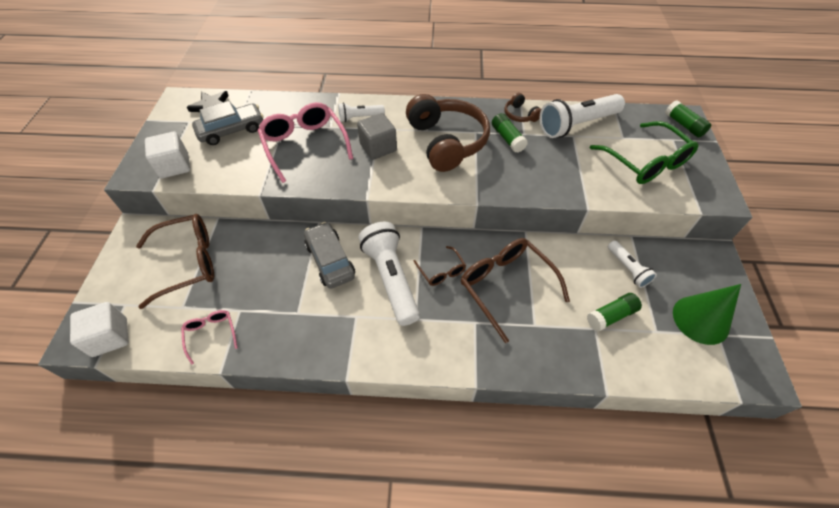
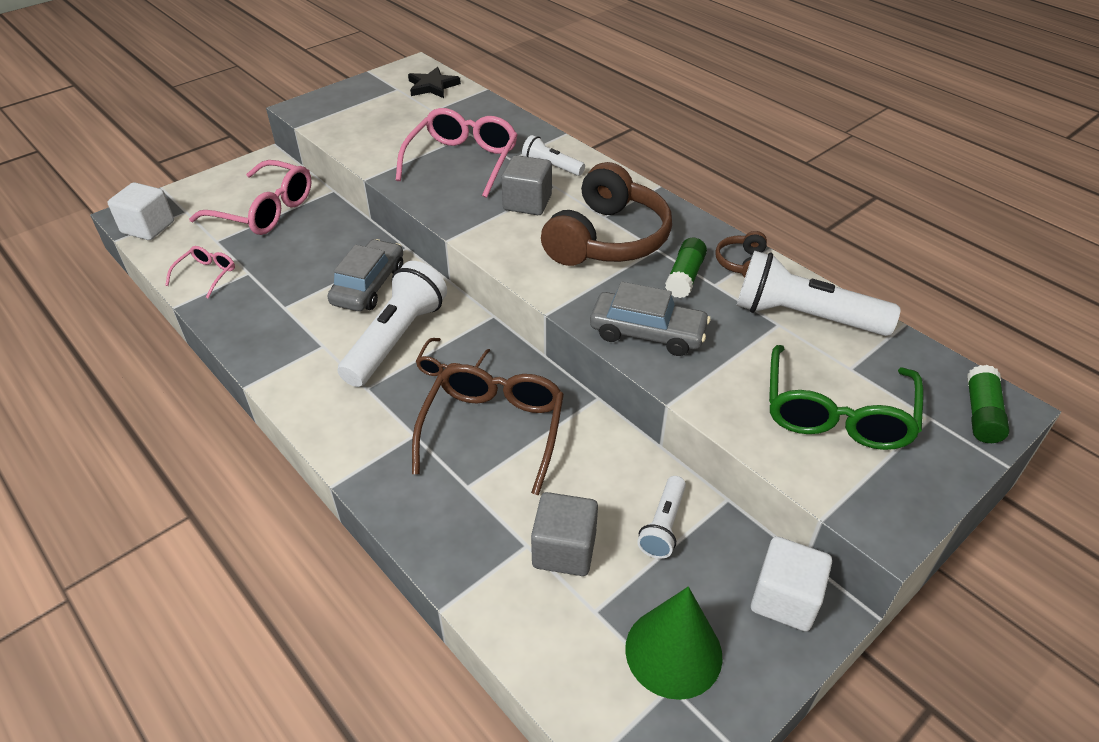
camera: 45 degrees right, 10 degrees down
brown glasses [136,214,214,309] -> pink glasses [189,160,312,235]
white cube [145,132,190,178] -> white cube moved to [751,536,832,631]
grey car [192,101,263,145] -> grey car moved to [590,282,711,356]
green glue stick [587,293,642,331] -> grey cube [531,492,598,576]

